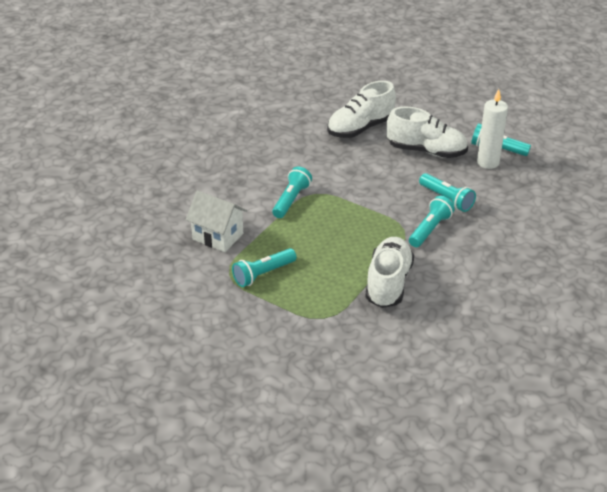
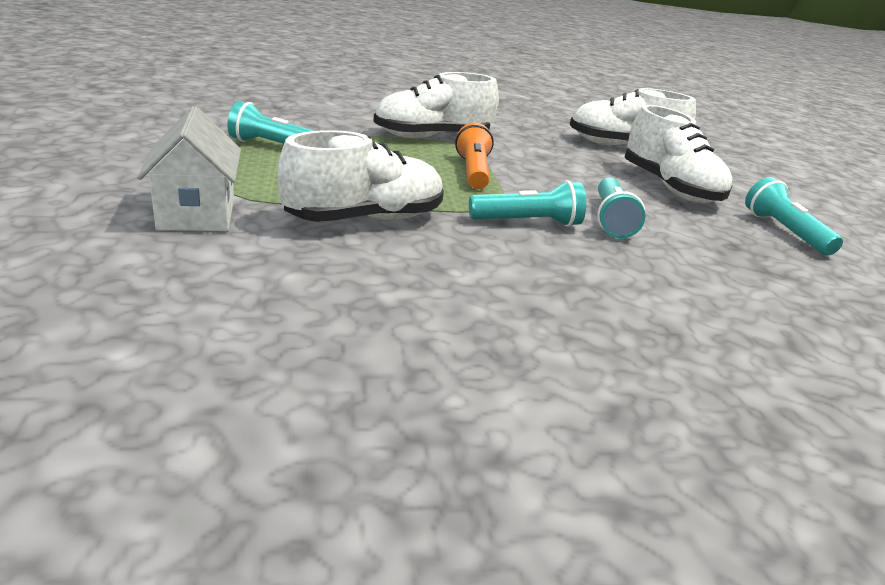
camera: 45 degrees right, 10 degrees down
white house [186,191,247,252] -> white house moved to [137,106,241,231]
turquoise flashlight [272,167,312,218] -> white shoe [373,72,499,138]
white candle [477,89,508,169] -> none
none -> orange flashlight [455,123,494,189]

